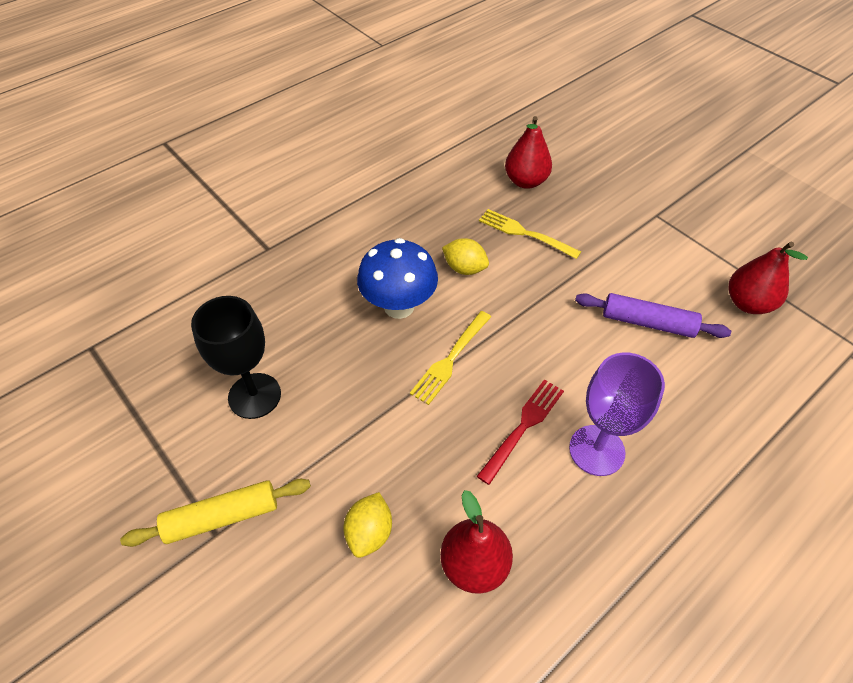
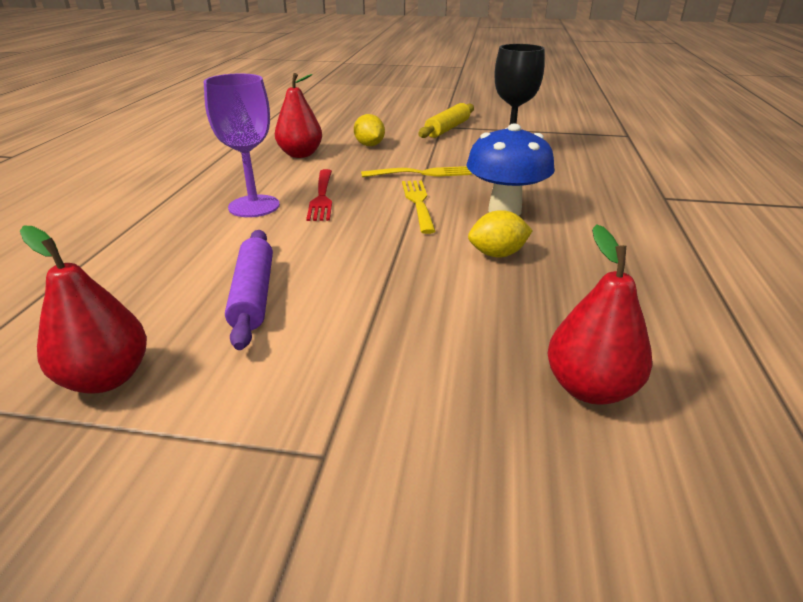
camera: 140 degrees right, 20 degrees down
yellow fork [479,209,581,259] -> yellow fork moved to [361,166,472,177]
purple rolling pin [575,293,731,338] -> purple rolling pin turned 75 degrees counterclockwise [225,230,273,350]

